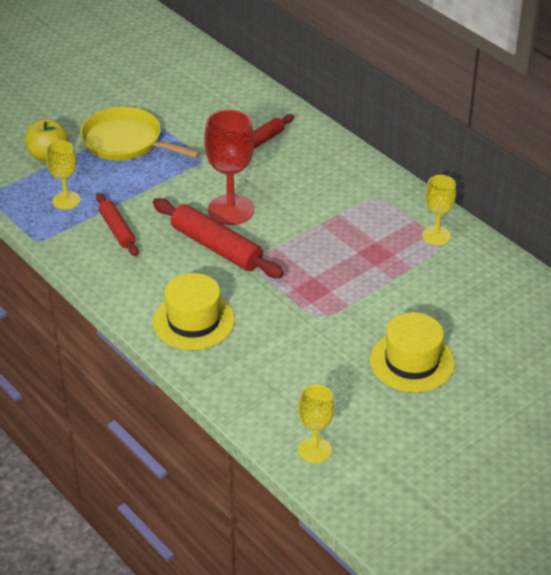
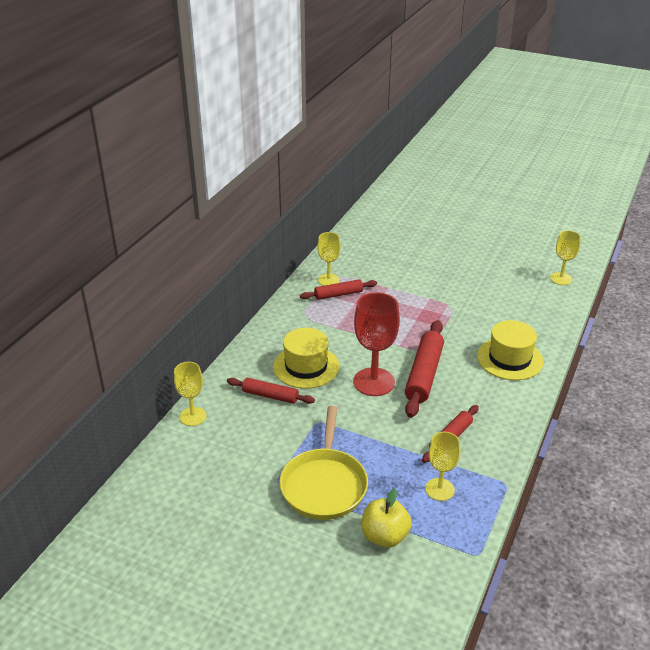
camera: 115 degrees left, 5 degrees down
yellow hat [370,312,455,393] -> yellow hat moved to [273,328,339,389]
none -> yellow goblet [174,362,207,426]
none -> red rolling pin [300,279,377,300]

